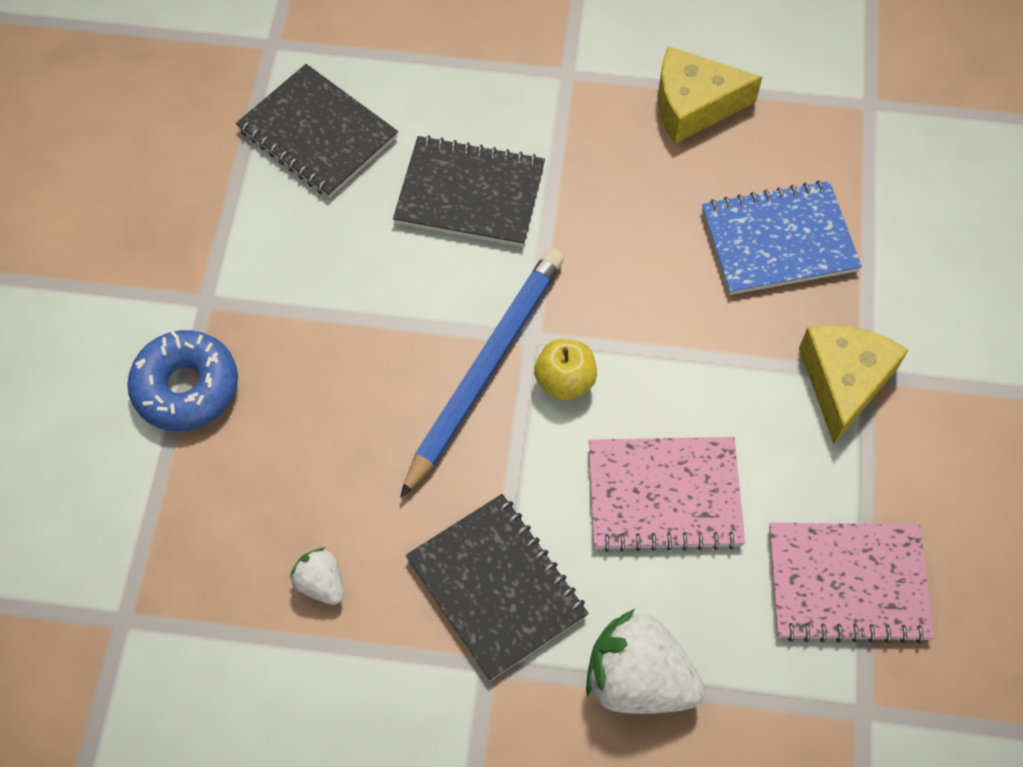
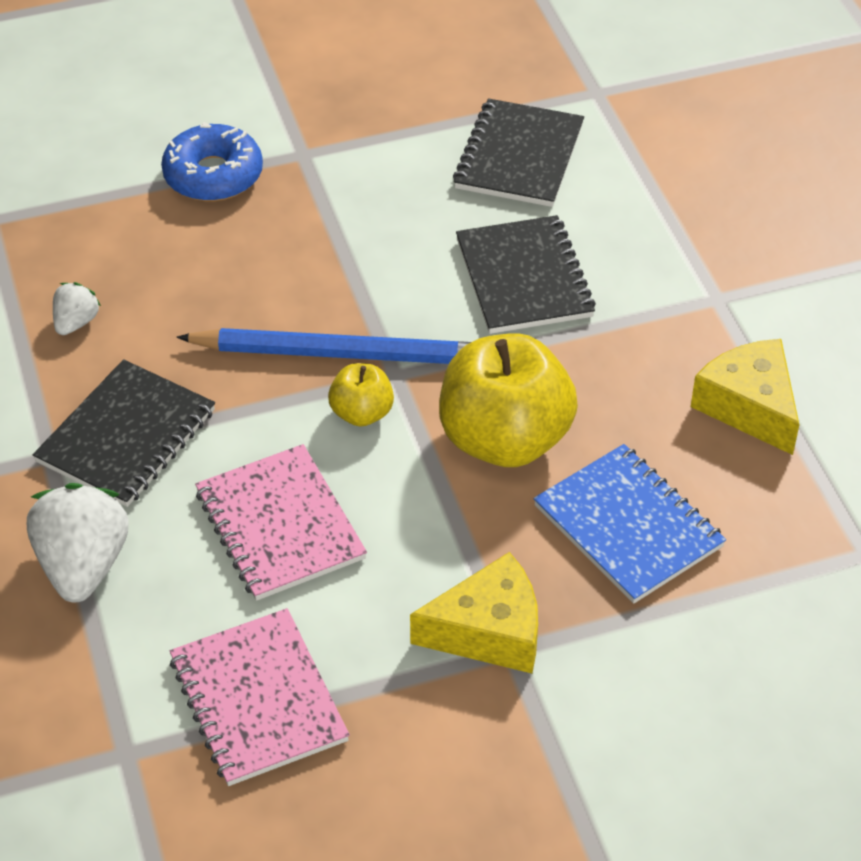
camera: 65 degrees right, 15 degrees down
none -> yellow apple [439,333,578,467]

